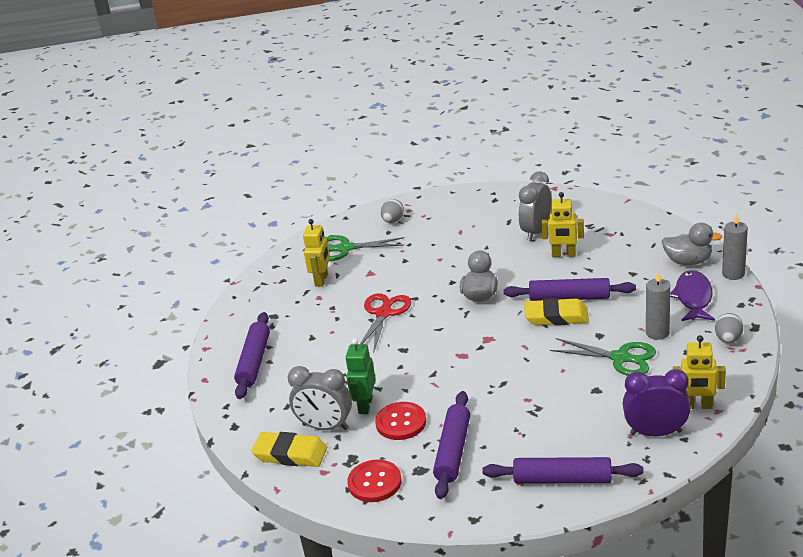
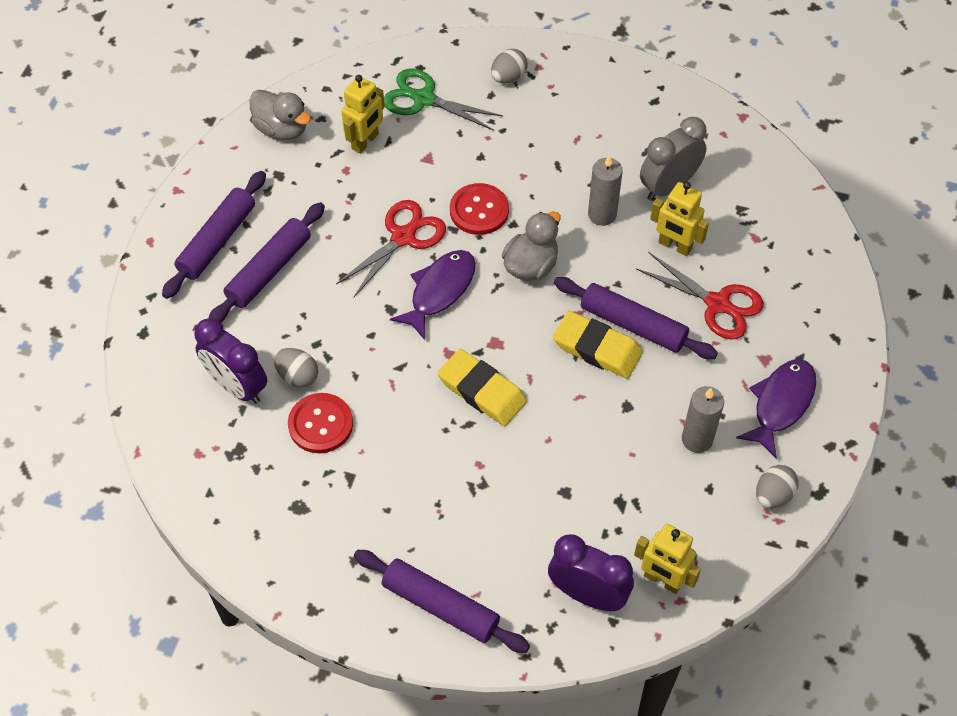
camera: 20 degrees right, 25 degrees up
yellow eraser [251,432,327,467] -> yellow eraser moved to [438,349,527,426]
grey clock [288,366,352,430] -> purple clock [195,318,267,404]
green robot [345,338,376,414] -> grey egg [274,348,318,388]
red button [347,460,402,502] -> red button moved to [450,183,509,235]
purple rolling pin [433,391,470,499] -> purple rolling pin moved to [209,202,325,323]
green scissors [550,338,656,376] -> none
grey duck [662,223,722,265] -> grey duck moved to [249,90,311,140]
grey candle [722,213,748,280] -> grey candle moved to [588,155,623,226]
none -> purple fish [390,250,476,340]
none -> red scissors [636,252,764,339]

